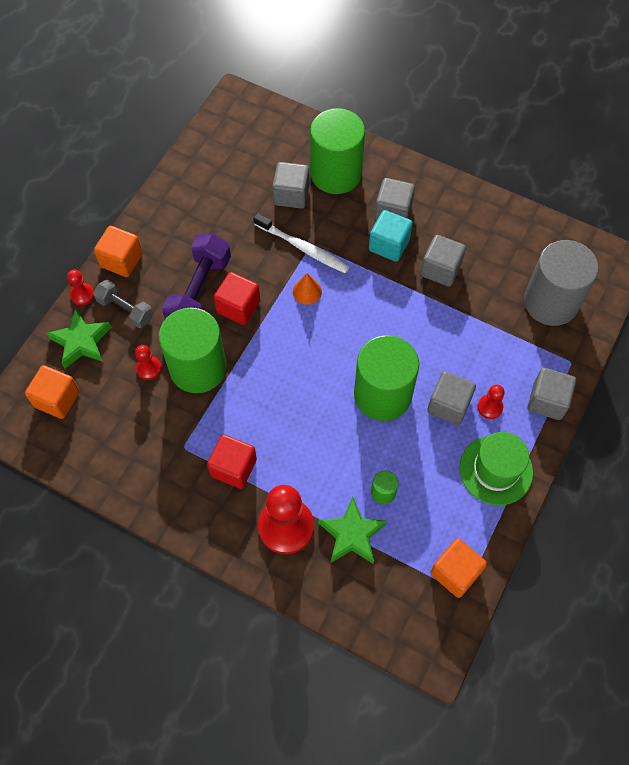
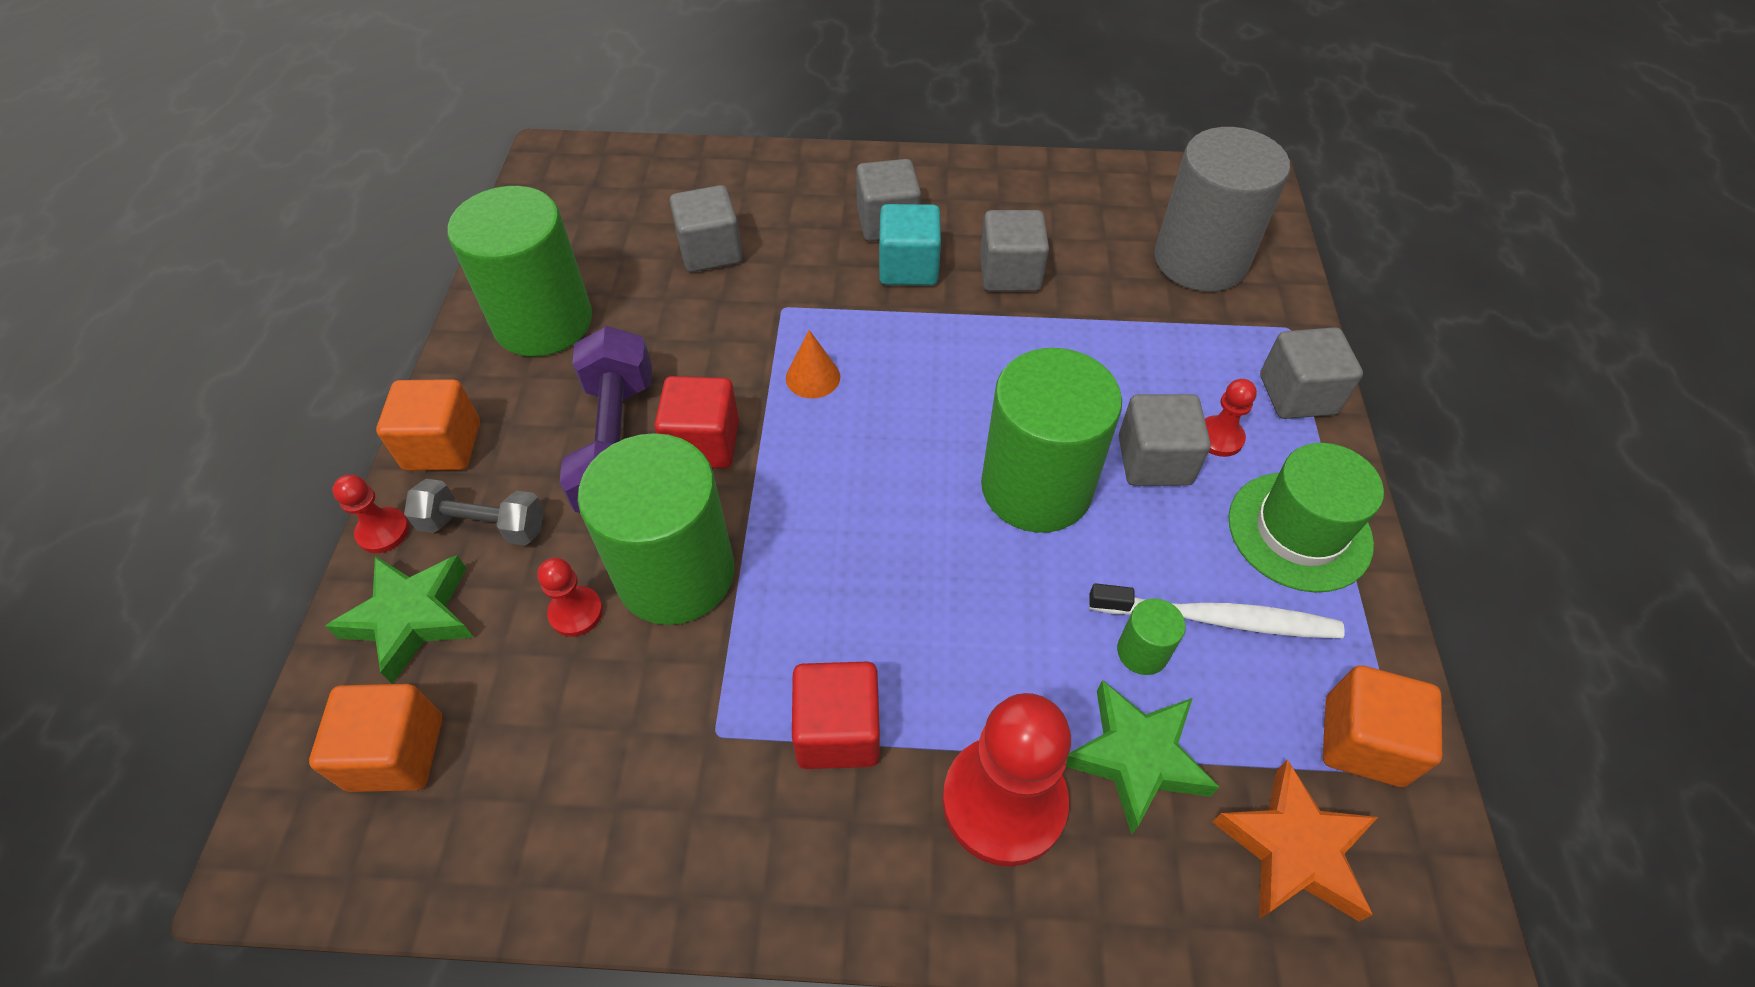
camera: 25 degrees left, 10 degrees down
white toothbrush [253,213,350,274] -> white toothbrush moved to [1089,583,1345,638]
green cylinder [310,108,365,194] -> green cylinder moved to [448,186,592,357]
none -> orange star [1213,759,1378,921]

